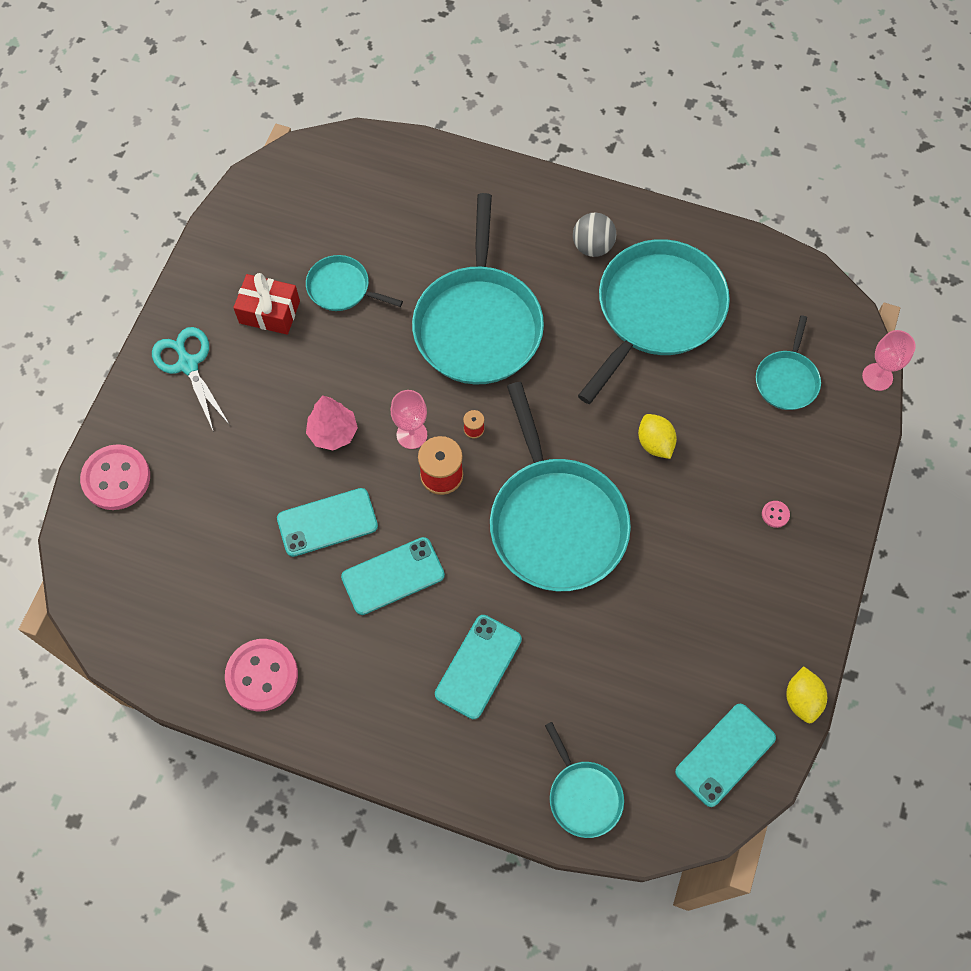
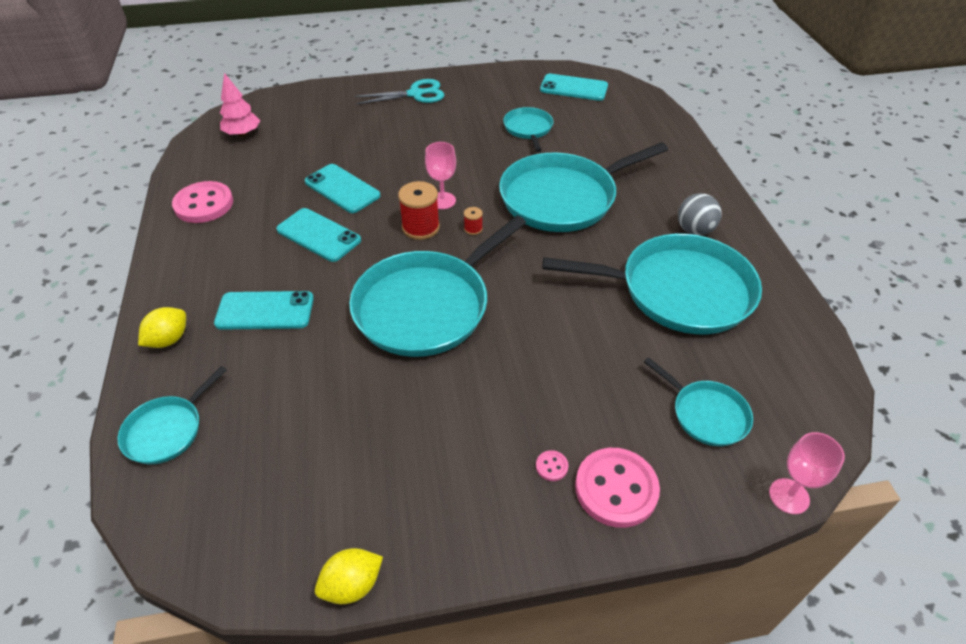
camera: 60 degrees right, 20 degrees down
pink button [80,444,150,510] -> pink button moved to [575,448,660,528]
turquoise scissors [152,327,230,432] -> turquoise scissors turned 45 degrees clockwise [355,79,444,104]
red gift [233,273,300,335] -> none
pink tree [306,396,358,450] -> pink tree moved to [220,73,260,137]
yellow lemon [638,414,677,459] -> yellow lemon moved to [138,307,186,348]
turquoise phone [675,704,776,807] -> turquoise phone moved to [540,74,608,101]
turquoise pan [756,315,821,410] -> turquoise pan turned 120 degrees counterclockwise [644,357,753,446]

